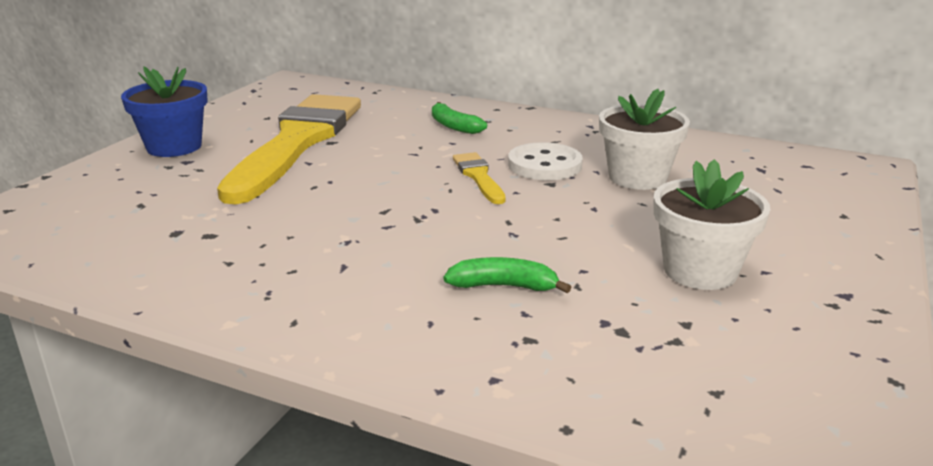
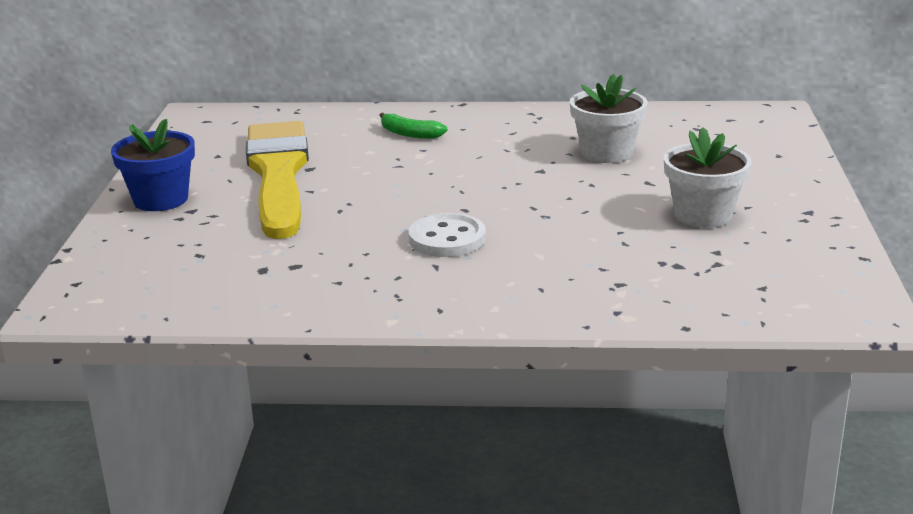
camera: 20 degrees left, 0 degrees up
green banana [444,257,571,293] -> none
yellow brush [453,152,506,204] -> none
white button [508,142,583,180] -> white button moved to [409,213,486,257]

